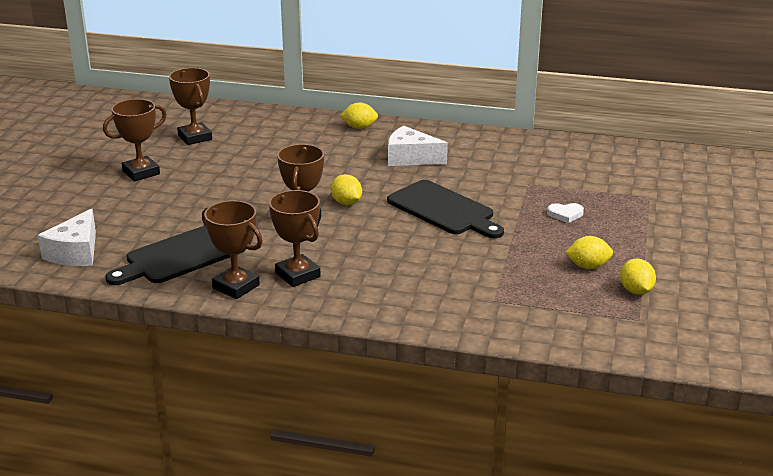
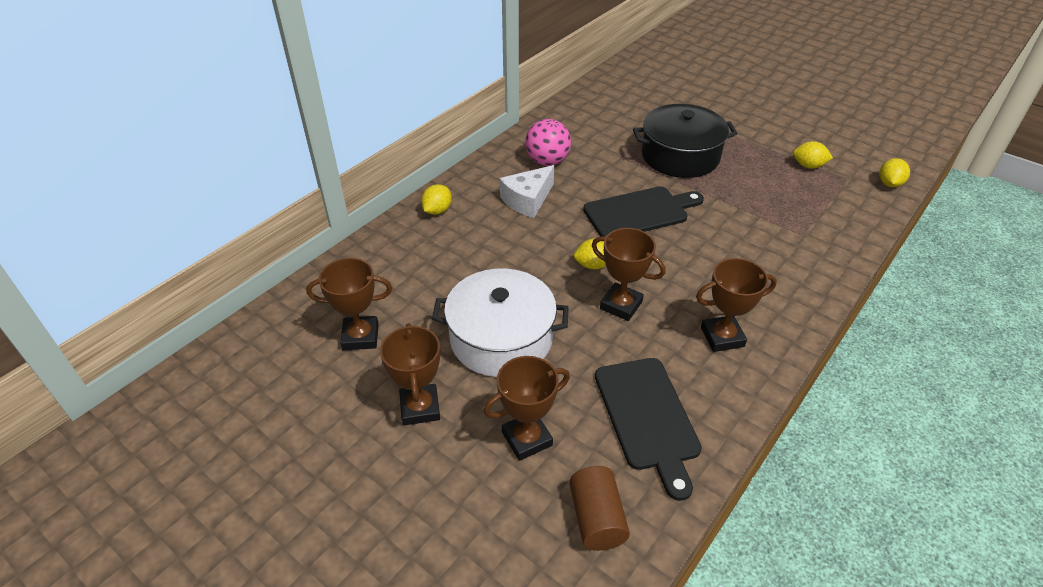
camera: 65 degrees left, 15 degrees up
white cheese [38,209,96,266] -> brown cylinder [569,466,630,551]
brown trophy [202,200,263,299] -> brown trophy moved to [483,356,570,461]
white heart [547,203,584,223] -> black pot [633,104,738,178]
yellow lemon [565,236,613,269] -> yellow lemon moved to [879,158,910,187]
none -> white pot [432,269,569,377]
none -> pink ball [525,119,571,166]

